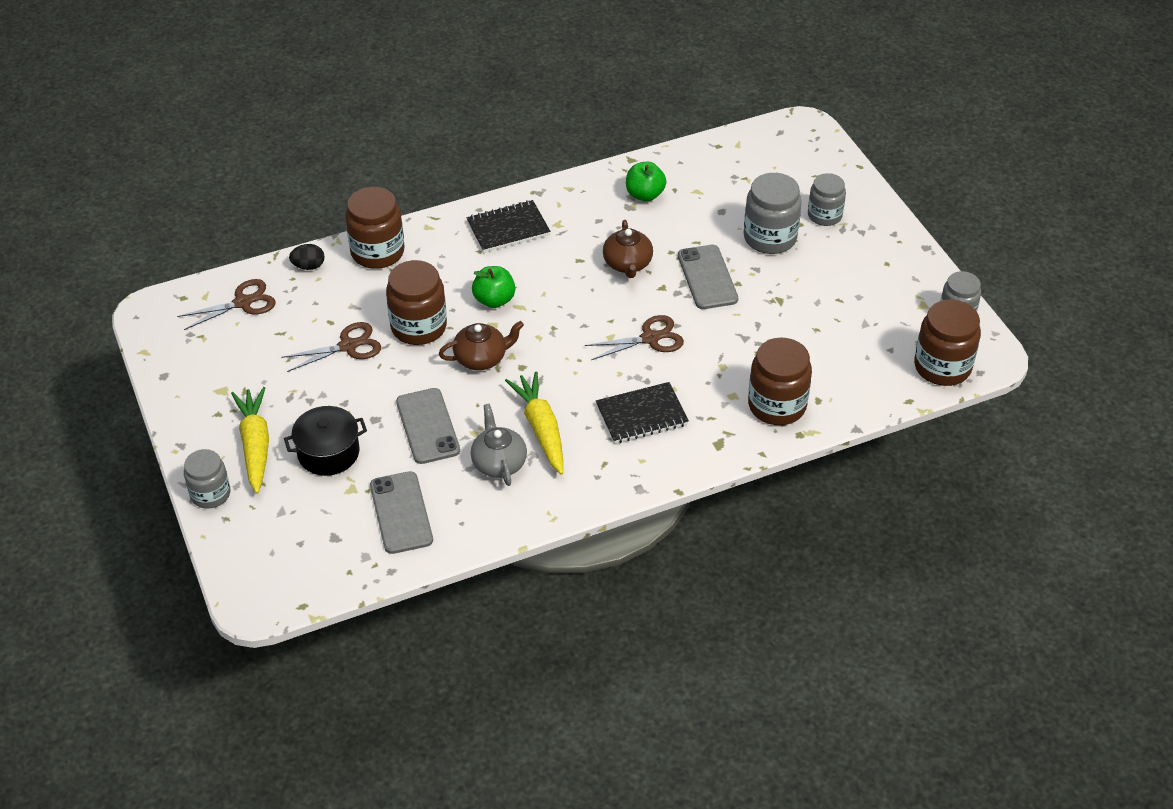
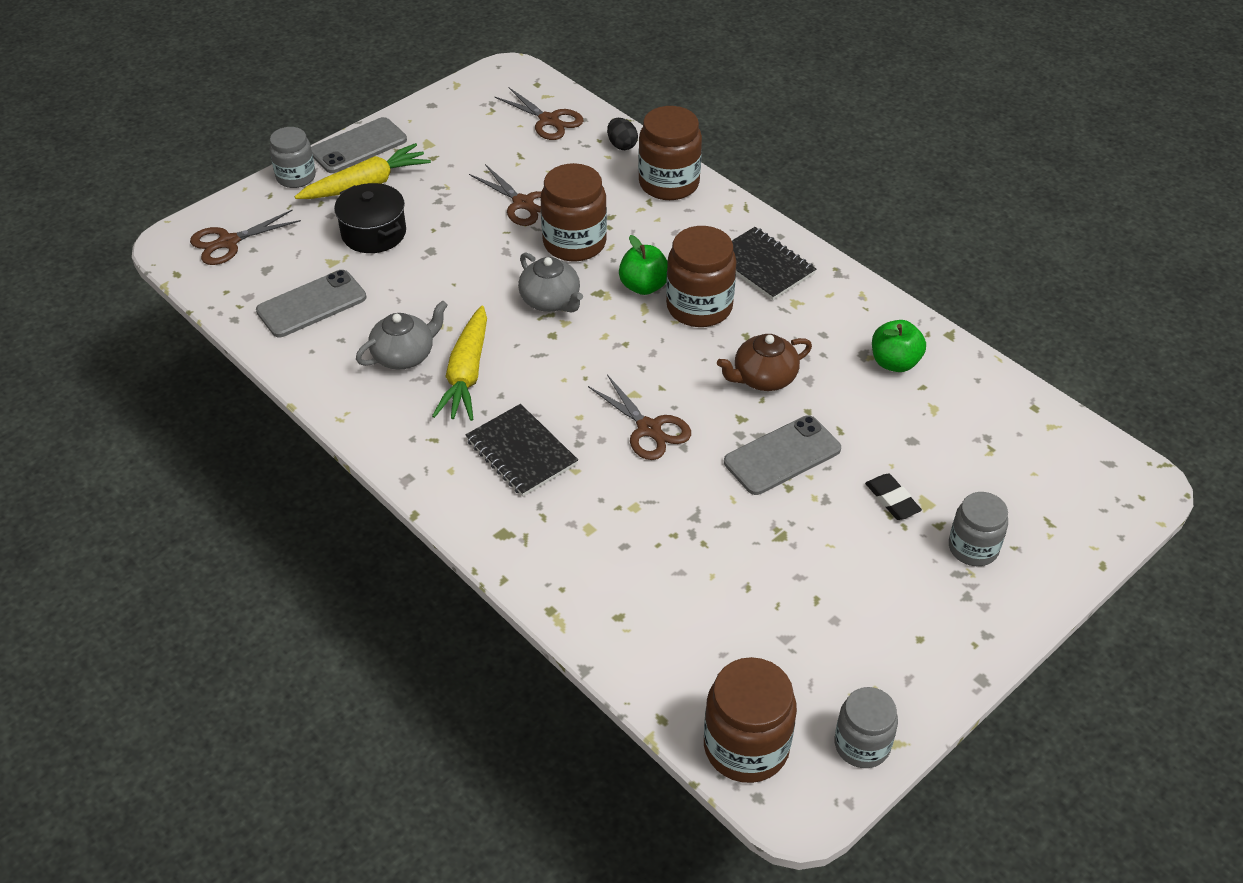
camera: 70 degrees right, 0 degrees up
grey phone [396,388,460,464] -> grey phone moved to [311,117,407,173]
brown teapot [439,321,524,370] -> grey teapot [518,252,583,313]
yellow carrot [505,371,563,475] -> yellow carrot turned 135 degrees clockwise [432,305,487,421]
grey jar [744,173,802,254] -> black eraser [865,474,922,520]
brown jar [748,337,812,425] -> brown jar moved to [666,226,736,327]
none -> brown scissors [190,210,301,265]

